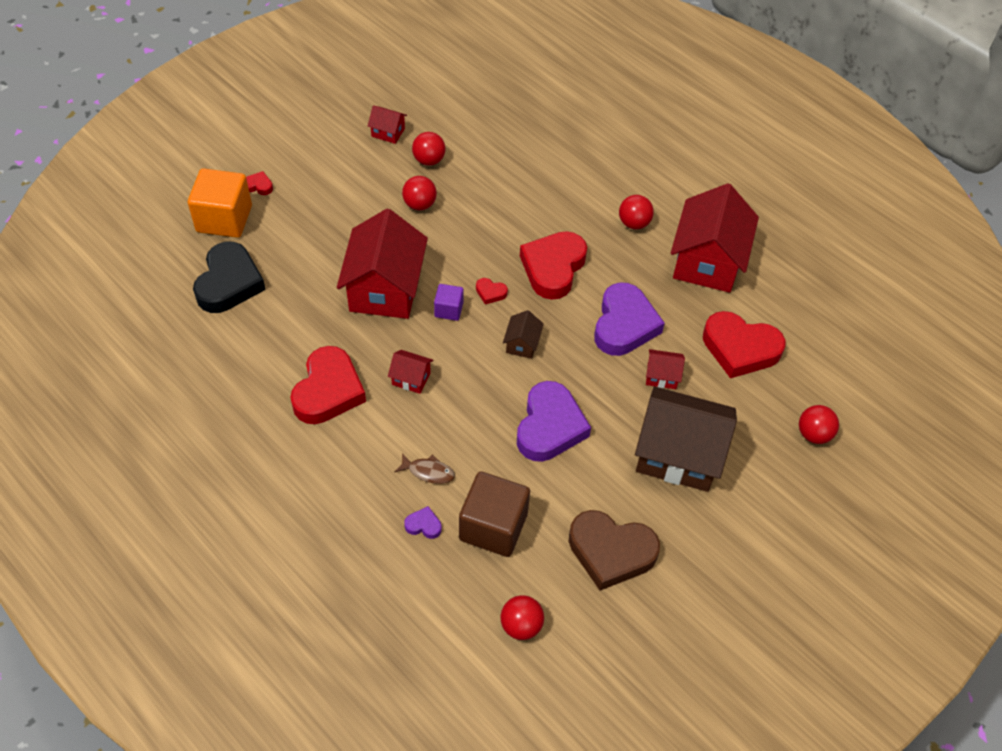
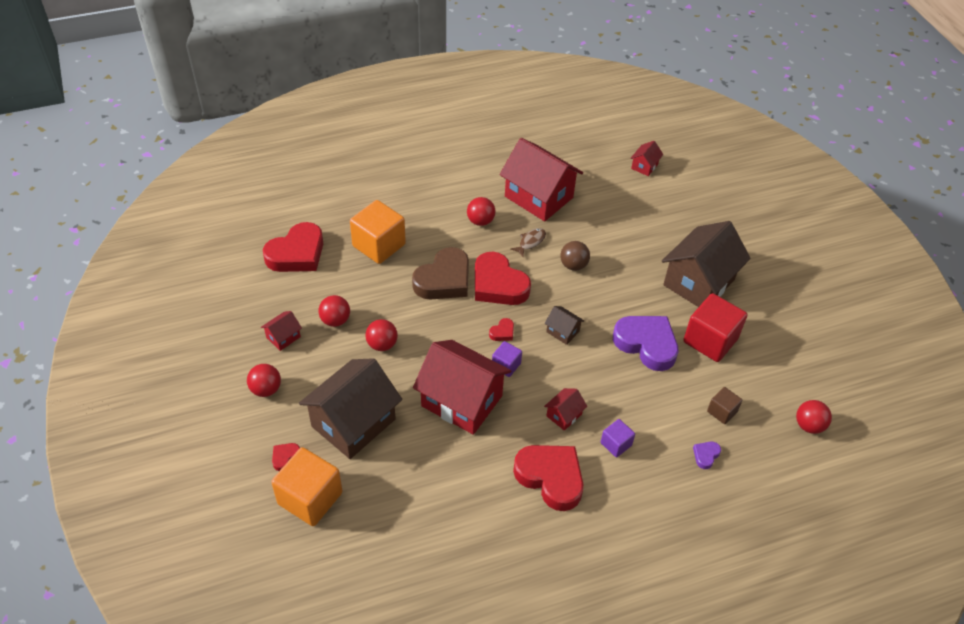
camera: 65 degrees left, 5 degrees down
black heart [193,241,266,313] -> none
brown fish [395,453,455,484] -> brown fish moved to [511,228,546,257]
brown cube [459,471,530,557] -> brown cube [707,387,742,424], size x0.51
brown heart [569,510,660,591] -> brown heart moved to [412,247,469,299]
purple heart [594,282,665,356] -> brown ball [560,241,590,271]
red house [646,349,685,389] -> red house moved to [630,141,663,176]
red heart [703,311,786,378] -> red heart moved to [263,222,323,272]
red ball [799,405,839,444] -> red ball moved to [247,364,281,397]
none -> brown house [299,358,402,459]
none -> orange cube [350,200,406,264]
none -> purple cube [601,419,635,457]
none -> red cube [683,293,747,362]

